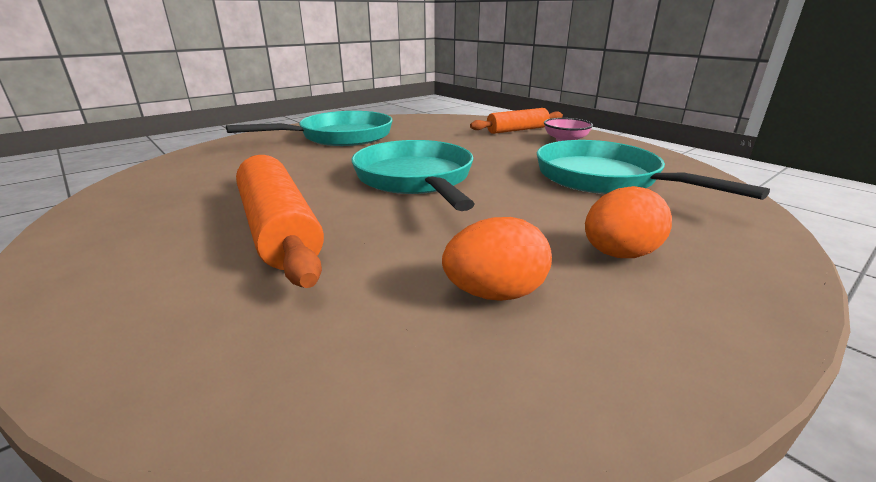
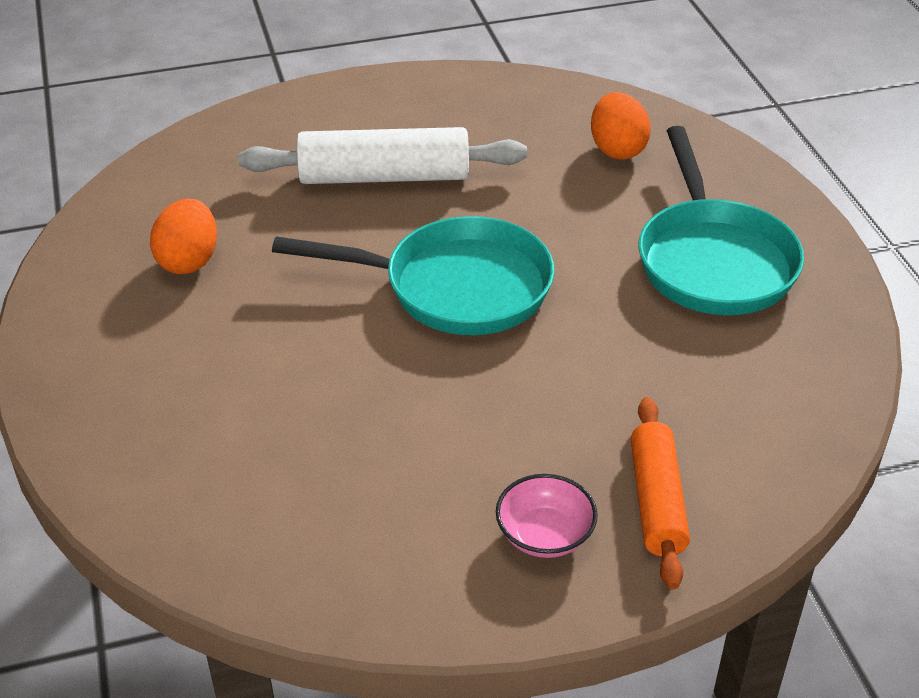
camera: 115 degrees right, 15 degrees up
orange rolling pin [236,155,324,288] -> white rolling pin [238,127,527,184]
turquoise pan [537,140,770,200] -> none
orange egg [585,186,672,258] -> orange egg moved to [591,92,651,160]

